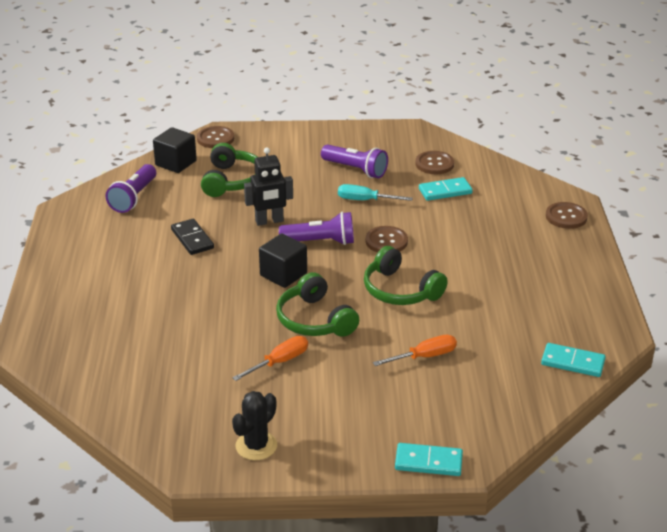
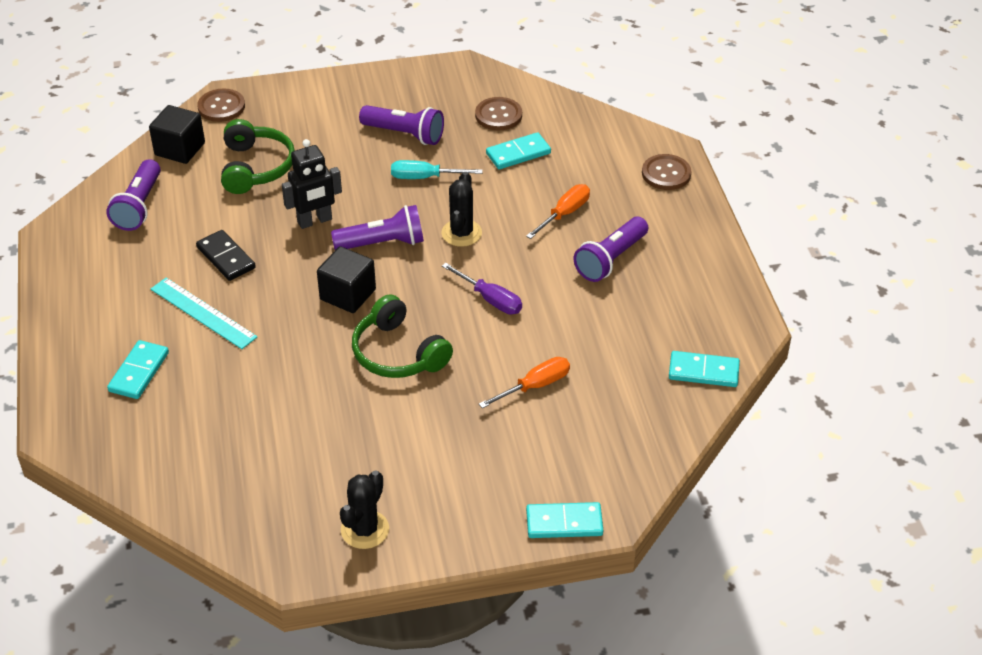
camera: 10 degrees left, 10 degrees up
orange screwdriver [232,336,308,381] -> orange screwdriver moved to [526,184,590,239]
green headphones [364,246,448,305] -> purple screwdriver [442,263,522,314]
brown button [366,226,408,252] -> black cactus [441,172,482,247]
none -> turquoise domino [107,340,169,399]
none -> turquoise ruler [151,278,257,349]
none -> purple flashlight [574,217,648,282]

